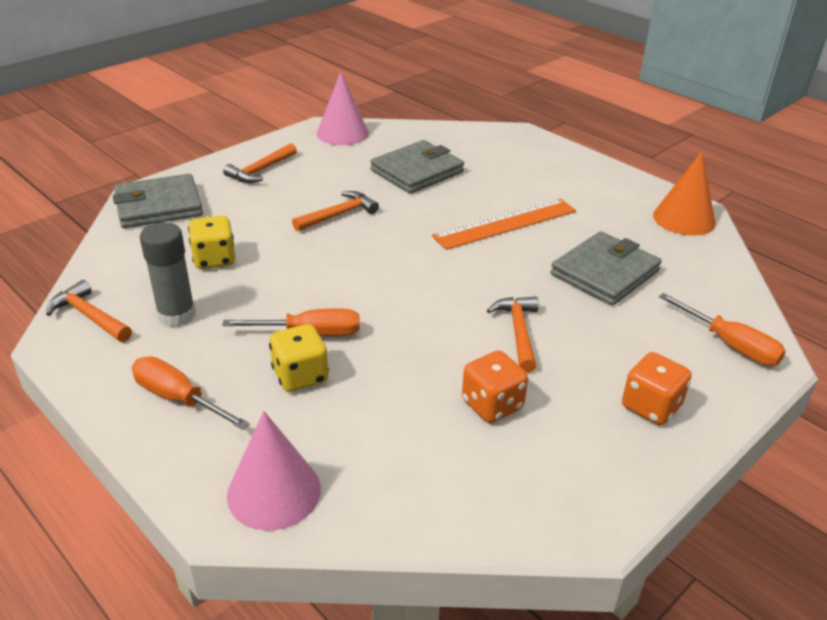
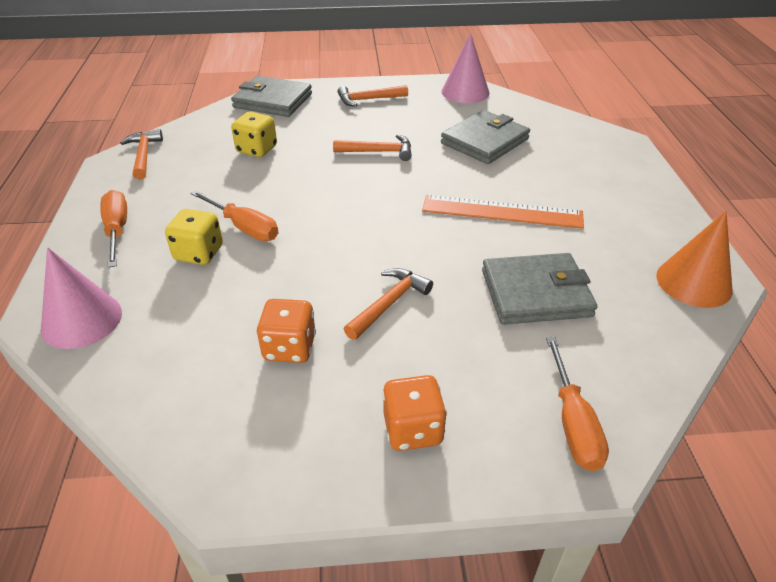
camera: 40 degrees right, 5 degrees up
grey glue stick [140,222,196,327] -> none
grey wallet [370,140,464,194] -> grey wallet turned 45 degrees counterclockwise [441,110,530,164]

